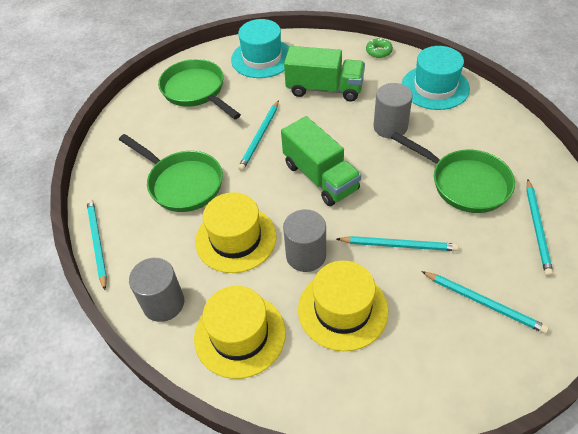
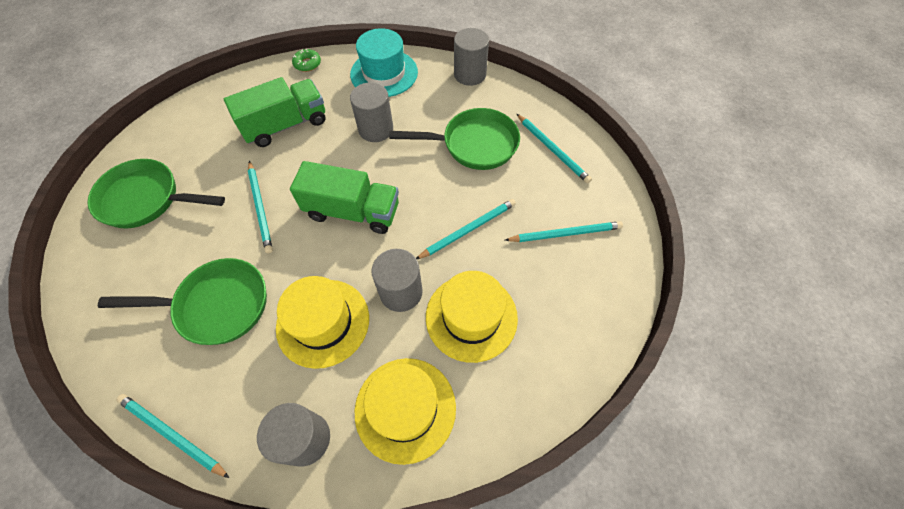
camera: 45 degrees left, 10 degrees up
turquoise hat [231,19,289,78] -> none
none -> grey cylinder [454,28,489,86]

